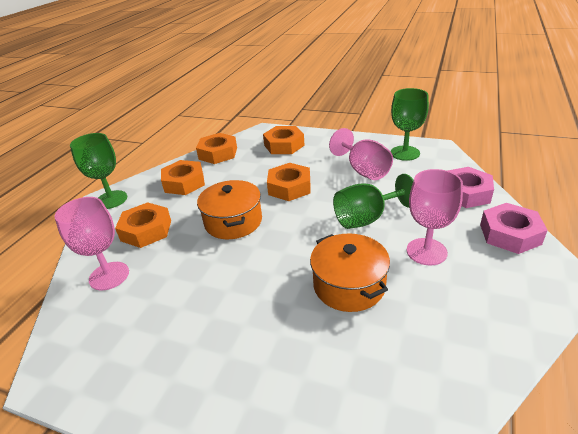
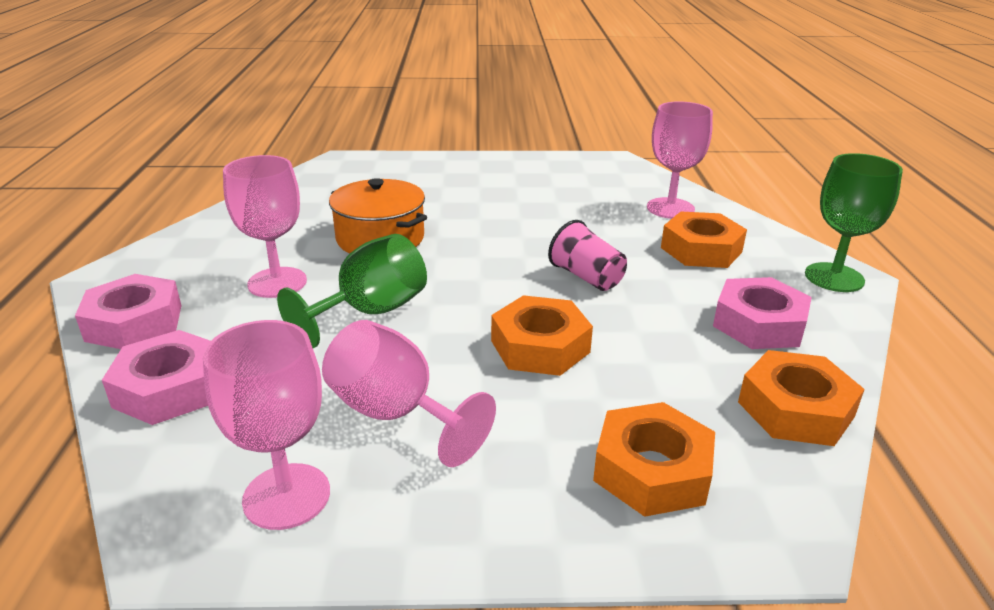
camera: 155 degrees right, 5 degrees down
orange nut [161,160,205,195] -> pink nut [713,277,812,349]
orange pot [197,180,262,239] -> pink cup [548,220,627,291]
green goblet [391,88,429,161] -> pink goblet [203,320,330,530]

